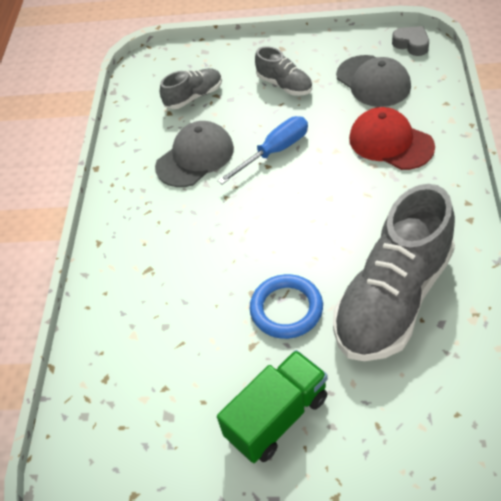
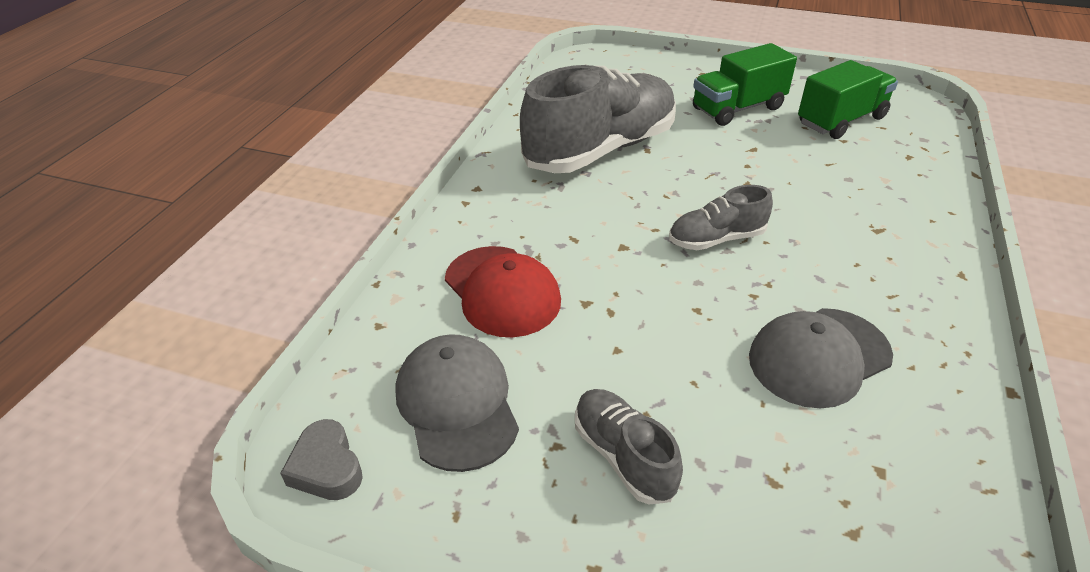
camera: 170 degrees left, 10 degrees down
grey shoe [160,68,222,109] -> grey shoe moved to [669,185,773,250]
blue screwdriver [217,116,308,184] -> none
blue ring [250,274,323,339] -> none
none -> green truck [798,60,898,139]

